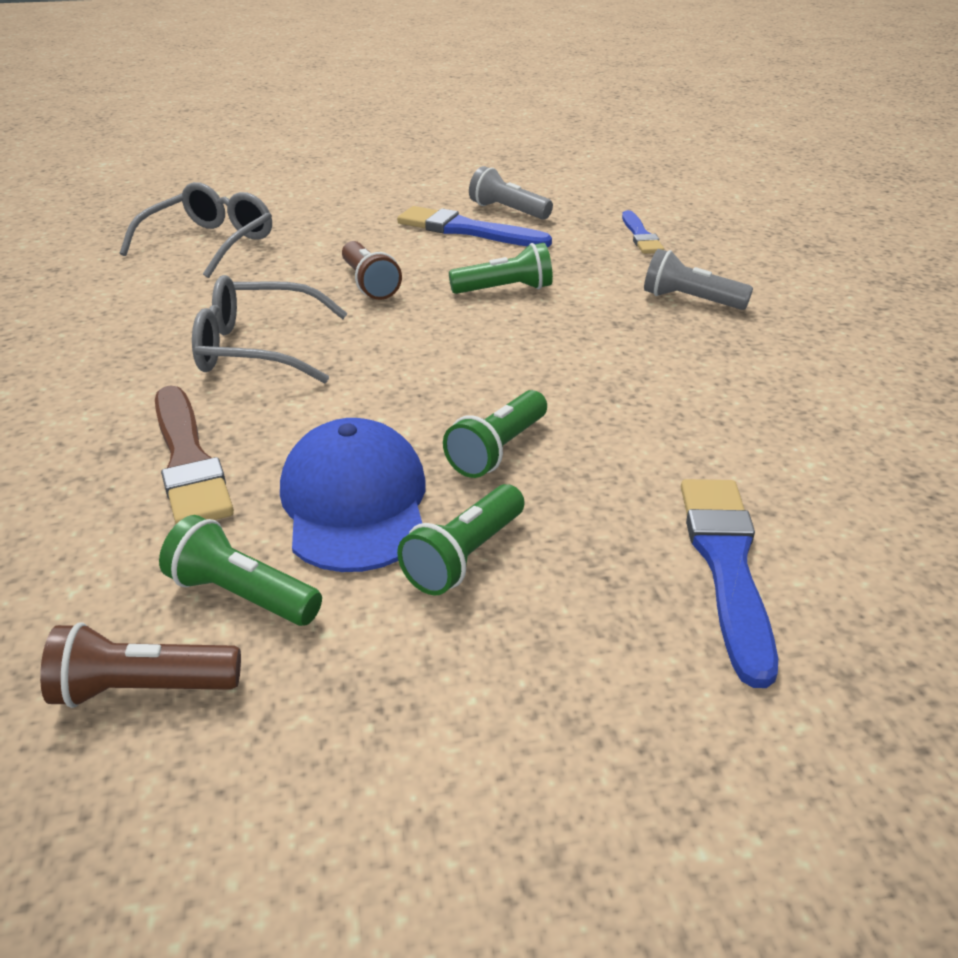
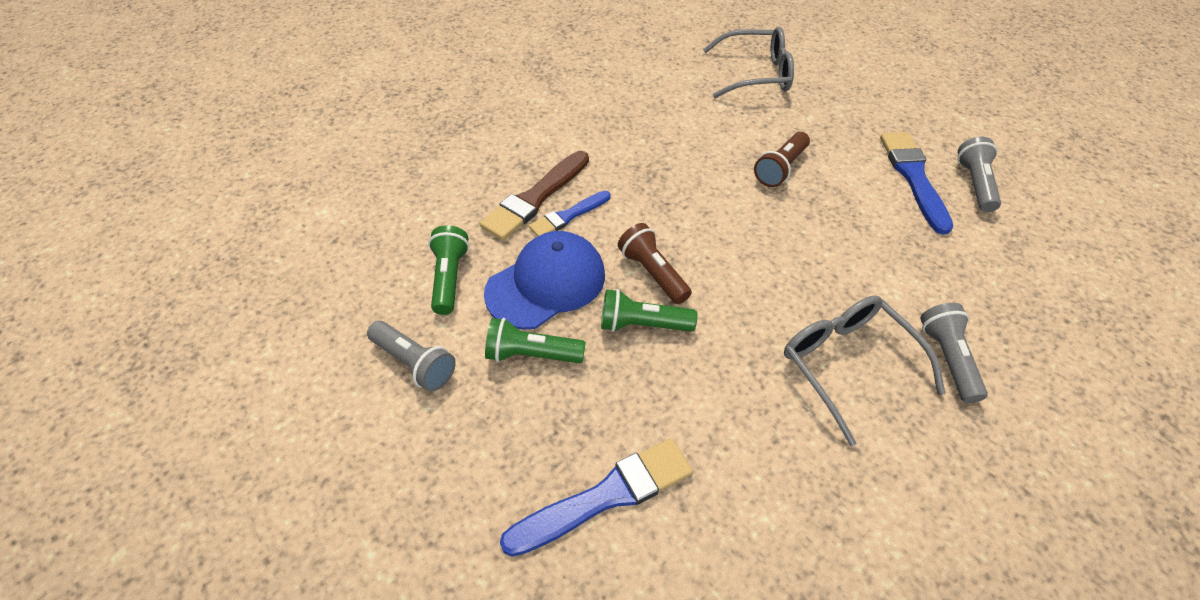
camera: 60 degrees right, 15 degrees up
brown flashlight [40,622,241,708] -> brown flashlight moved to [618,223,692,304]
grey glasses [192,275,348,383] -> grey glasses moved to [784,296,946,446]
green flashlight [449,243,553,294] -> none
blue brush [622,210,664,254] -> blue brush moved to [529,191,611,237]
none -> grey flashlight [367,321,456,392]

